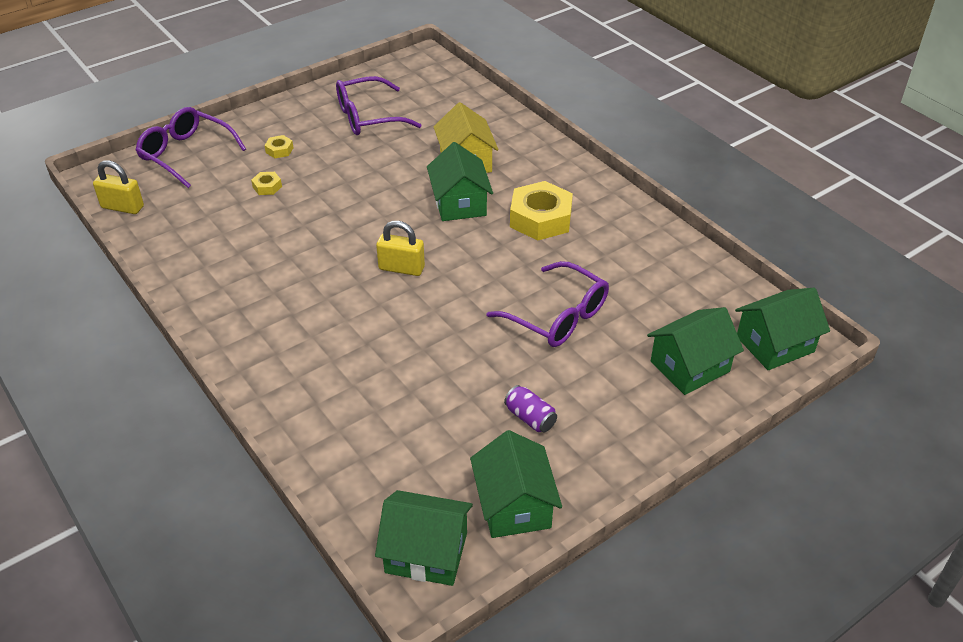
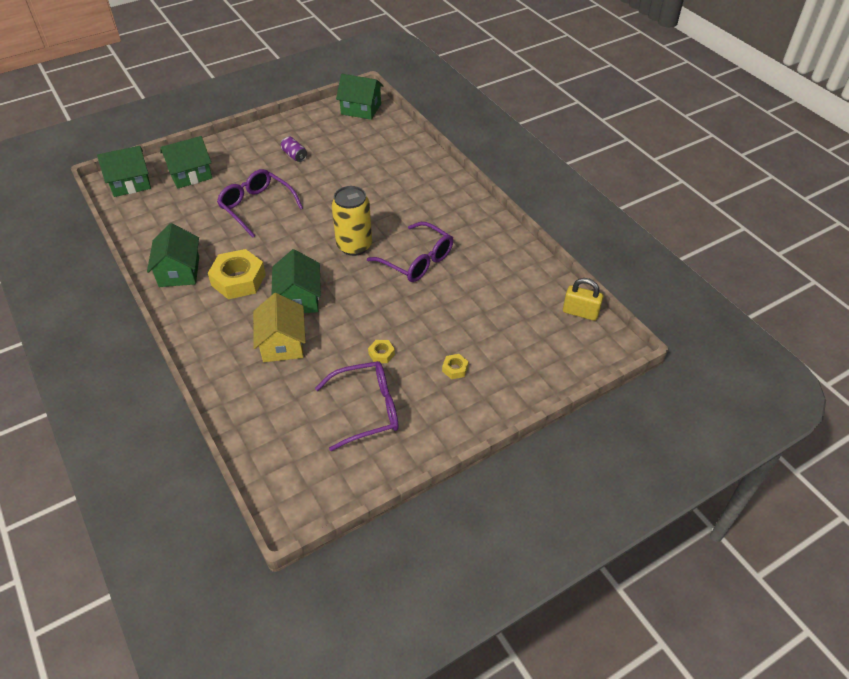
camera: 175 degrees left, 5 degrees up
purple glasses [136,107,246,188] -> purple glasses moved to [367,222,453,282]
yellow nut [251,172,282,195] -> yellow nut moved to [368,340,395,363]
yellow padlock [376,221,425,276] -> yellow can [332,186,372,256]
green house [470,430,562,538] -> green house moved to [147,223,199,287]

